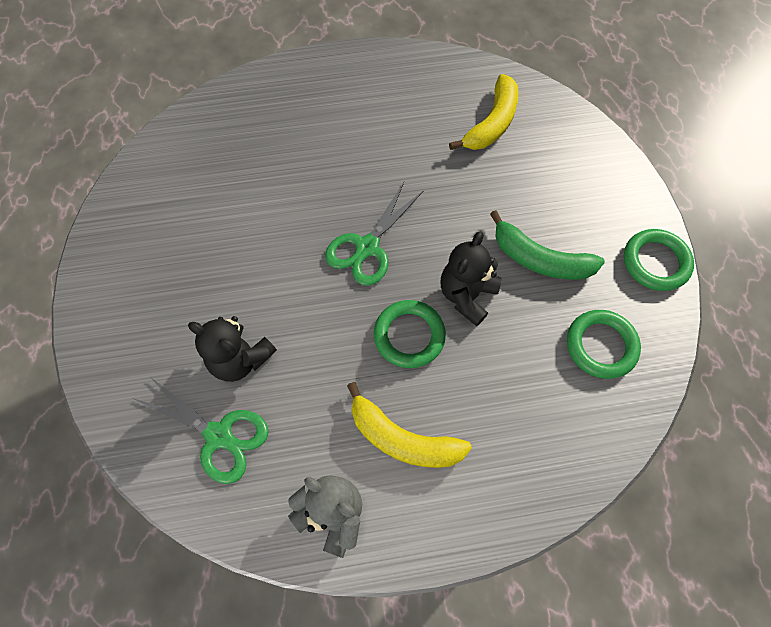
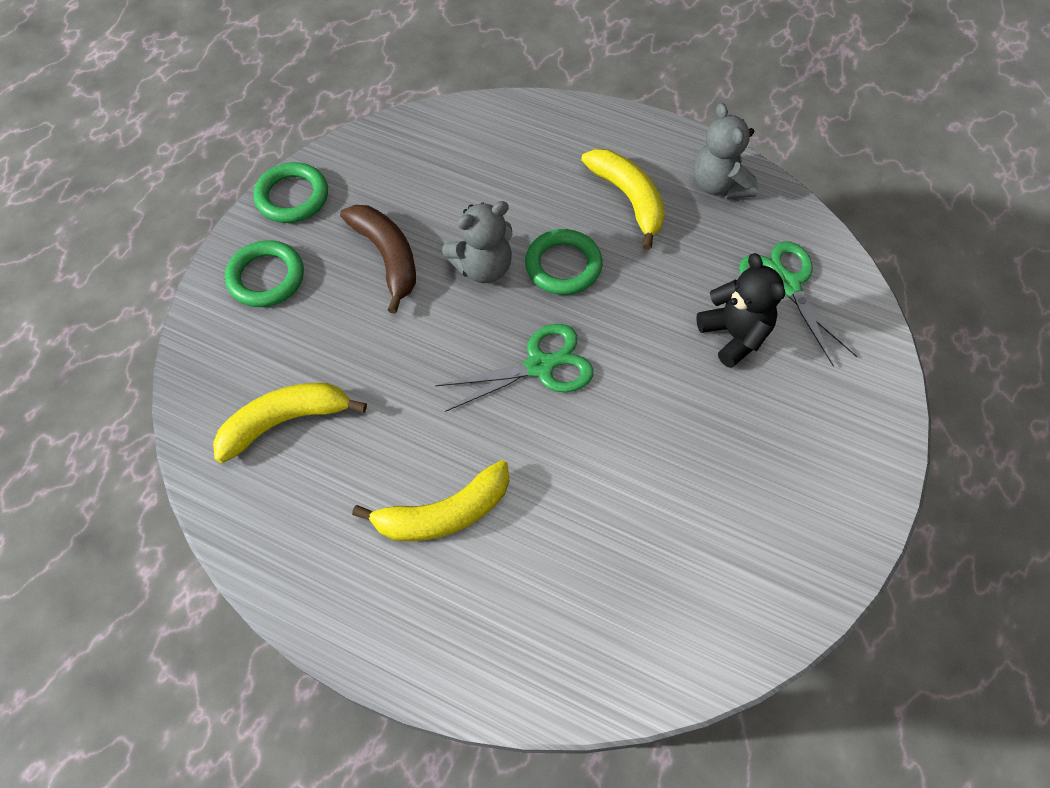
camera: 145 degrees left, 5 degrees down
black teddy bear [441,232,502,326] -> grey teddy bear [442,201,513,283]
green banana [490,210,605,280] -> brown banana [340,205,416,314]
green ring [567,310,641,379] -> green ring moved to [225,240,304,307]
none -> yellow banana [352,460,509,542]

